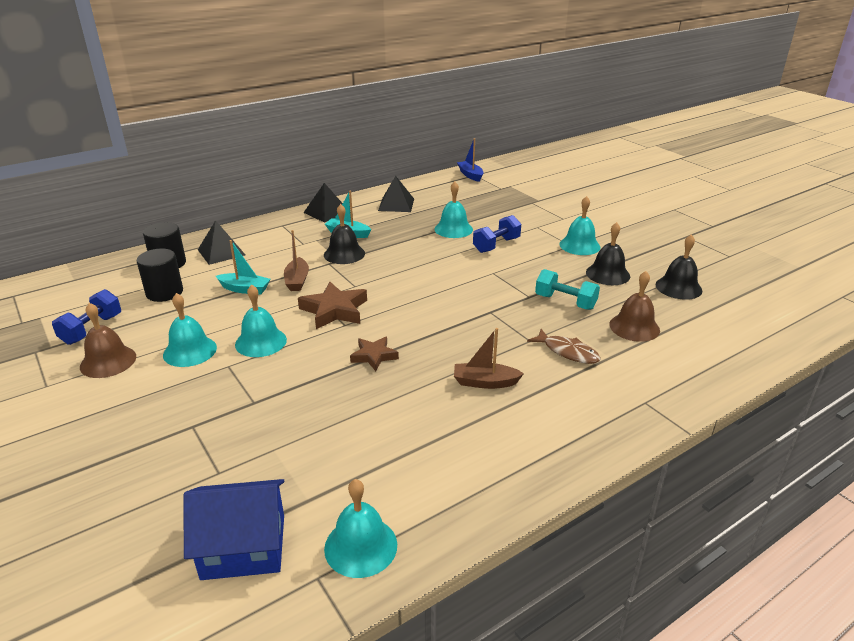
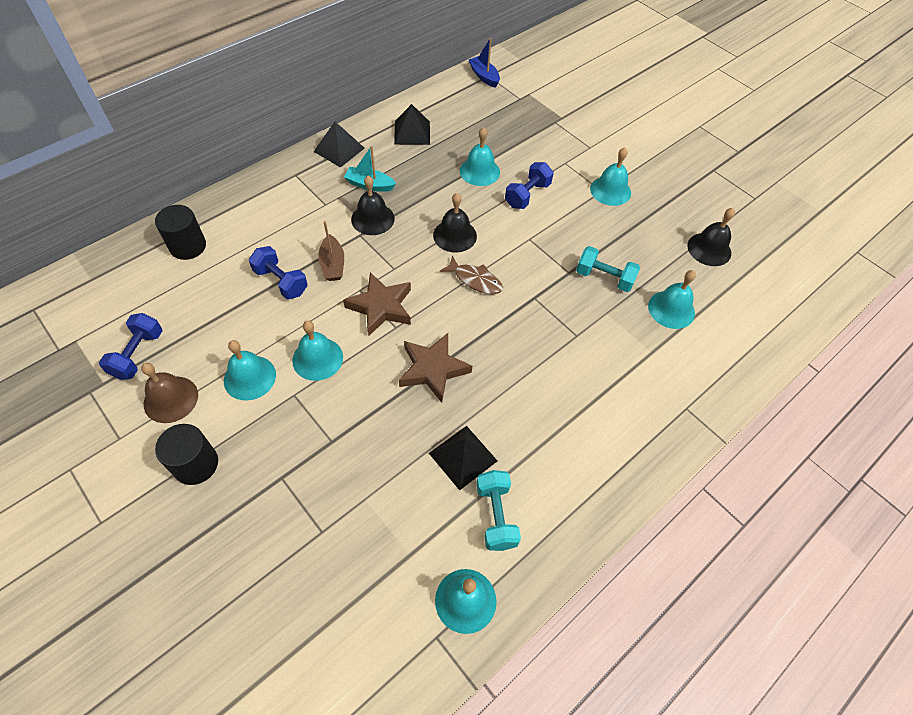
camera: 10 degrees left, 25 degrees up
black cylinder [136,249,183,302] -> black cylinder moved to [155,424,218,485]
blue house [184,479,285,580] -> none
black pyramid [198,220,245,265] -> black pyramid moved to [429,426,497,490]
turquoise boat [216,240,270,295] -> blue dumbbell [249,246,308,299]
brown star [350,336,399,371] -> brown star [399,333,472,403], size x1.60
brown boat [454,328,524,389] -> none
brown fish [527,329,601,364] -> brown fish moved to [440,256,503,294]
black bell [586,222,630,285] -> black bell moved to [433,193,477,253]
brown bell [609,271,660,342] -> turquoise bell [648,270,696,329]
none -> turquoise dumbbell [476,470,521,551]

